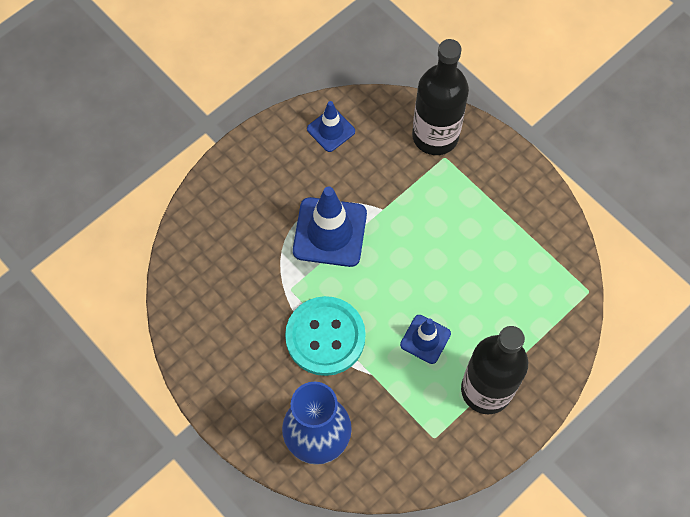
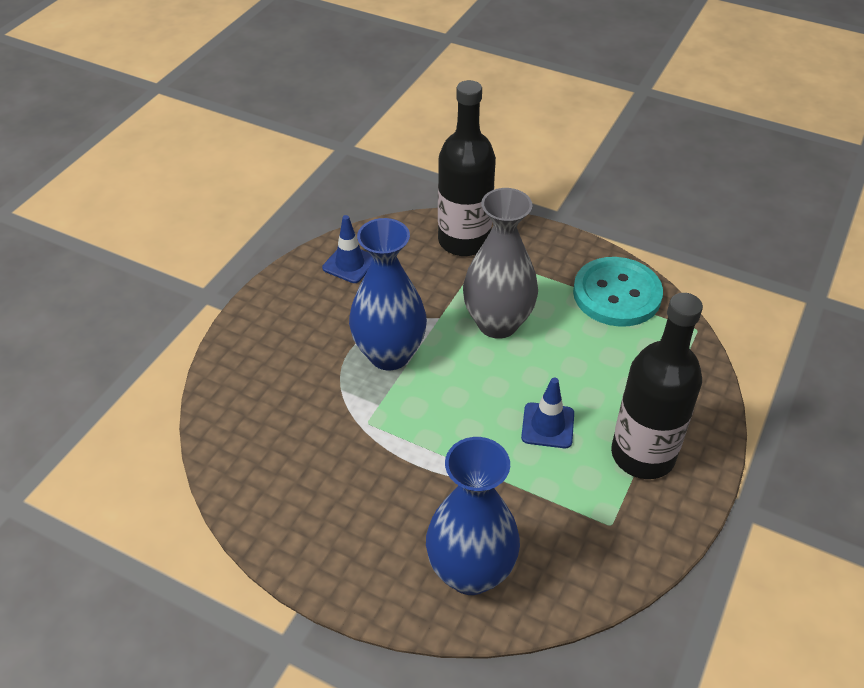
camera: 20 degrees left, 20 degrees down
turquoise button [285,296,366,376] -> turquoise button moved to [573,257,663,327]
blue traffic cone [293,187,367,267] -> blue vase [349,218,427,370]
none -> grey vase [463,188,538,339]

